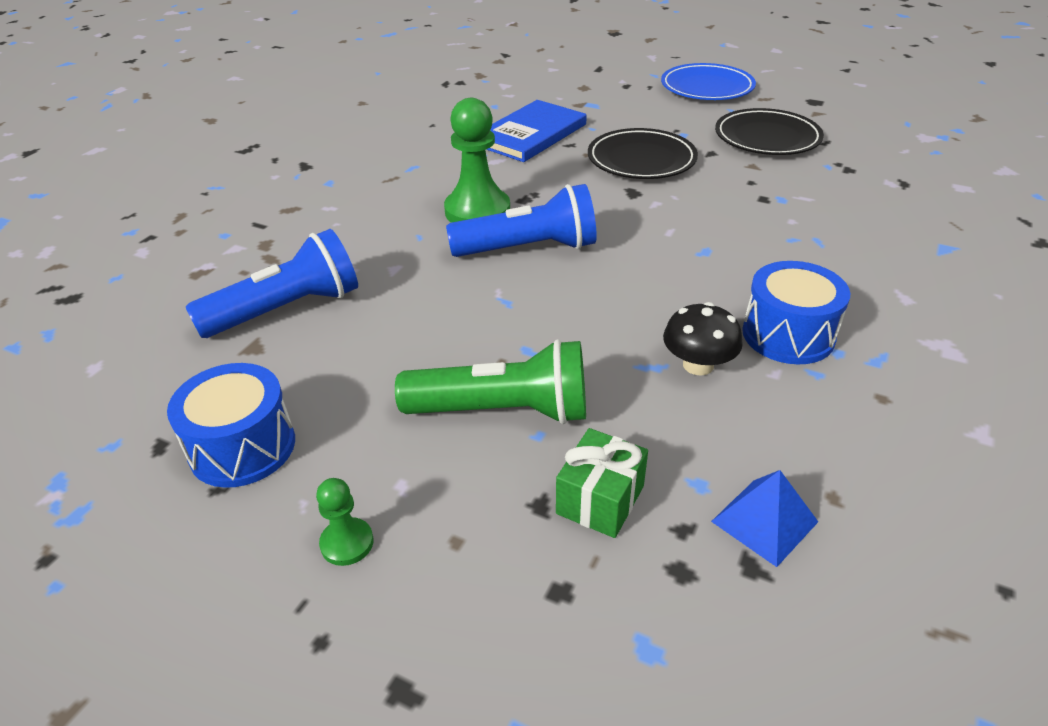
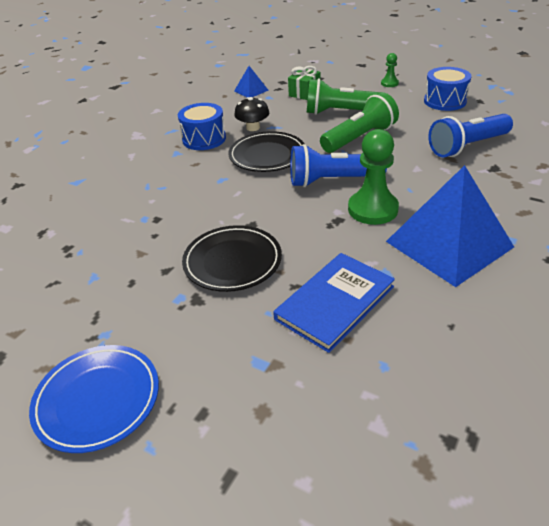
camera: 175 degrees left, 0 degrees up
black plate [715,108,824,155] -> black plate moved to [228,131,305,172]
none -> green flashlight [320,92,399,153]
none -> blue pyramid [386,165,514,287]

